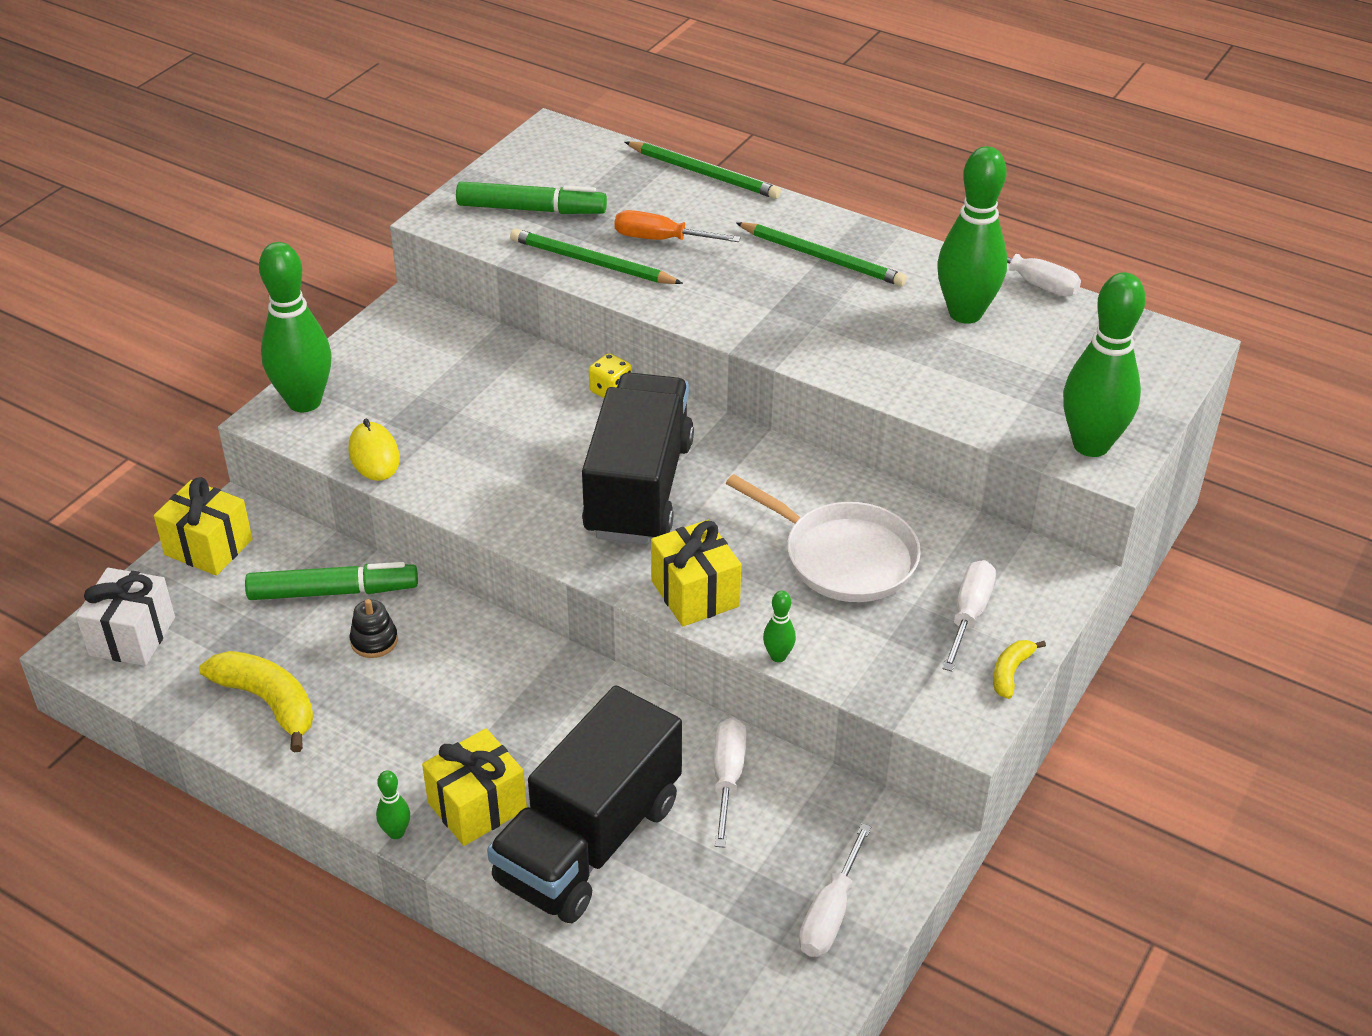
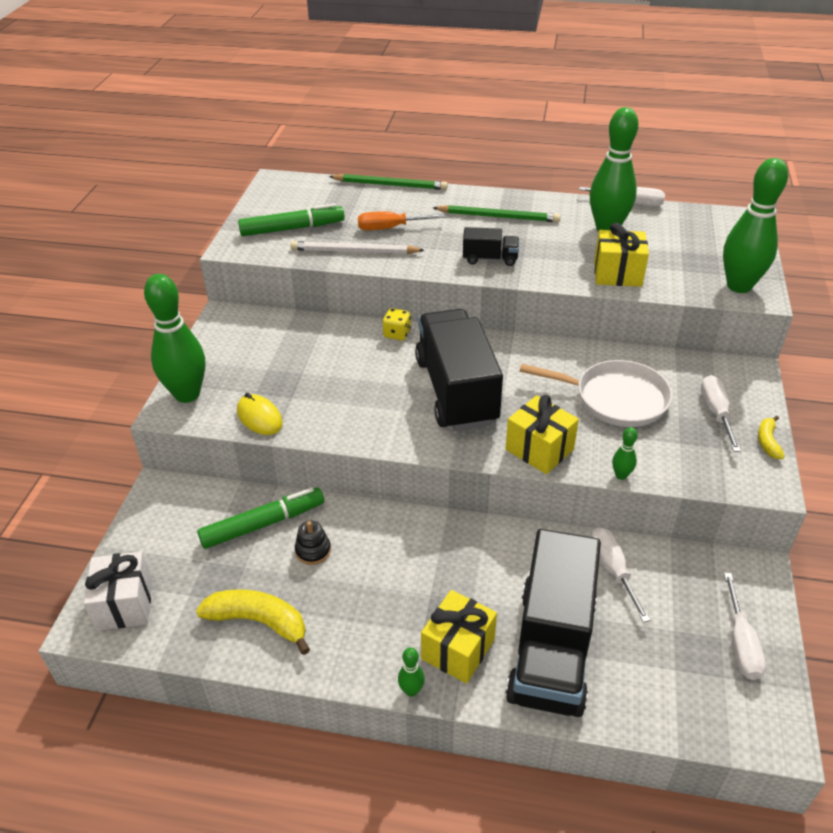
camera: 20 degrees left, 0 degrees up
yellow gift [154,477,252,576] -> yellow gift moved to [594,223,649,287]
green pencil [510,229,683,284] -> white pencil [290,241,424,254]
none -> black truck [463,227,519,266]

